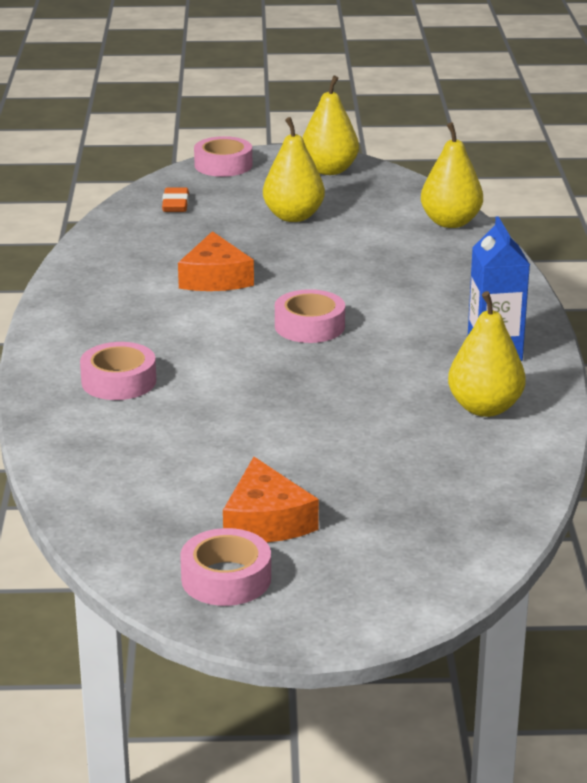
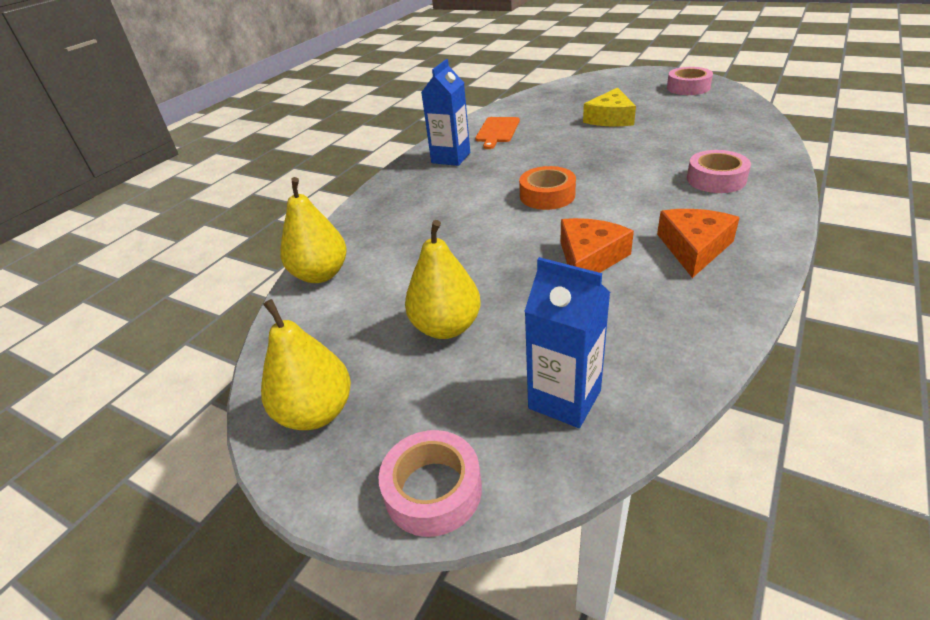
camera: 145 degrees left, 10 degrees up
orange eraser [162,188,189,212] -> blue carton [524,257,610,428]
orange cheese [223,457,319,542] -> orange cheese moved to [657,209,740,278]
pink tape [275,289,345,343] -> orange tape [519,166,576,210]
yellow pear [448,291,526,417] -> orange cutting board [475,117,520,149]
none -> yellow cheese [583,88,636,127]

